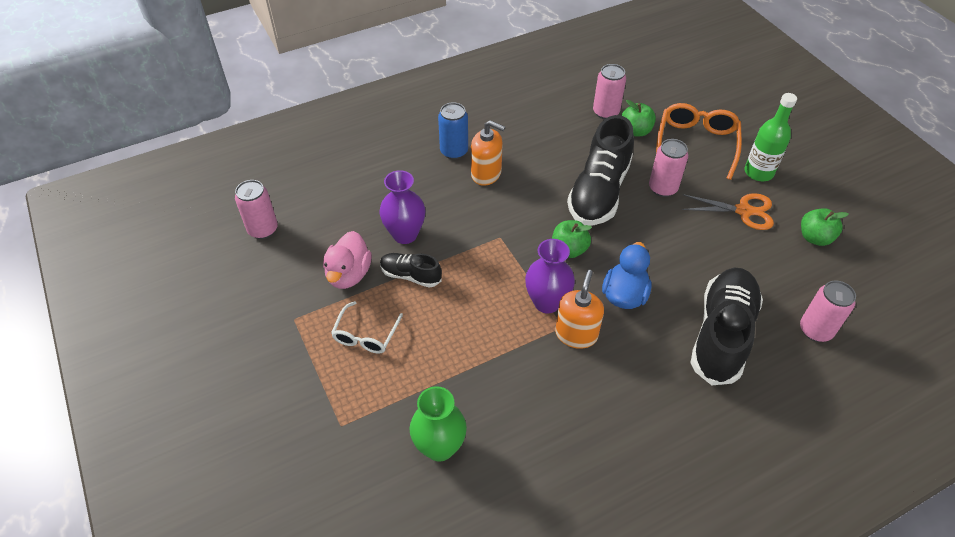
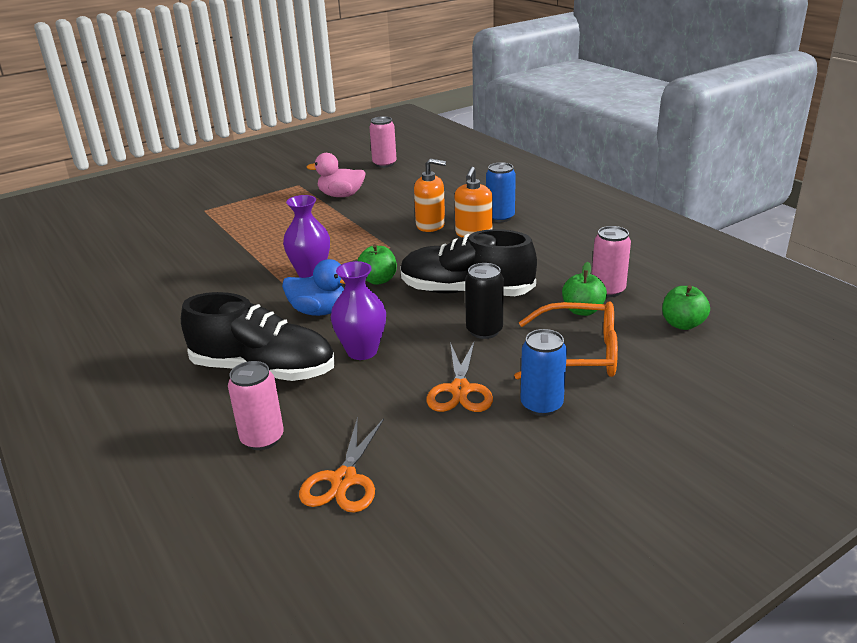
camera: 85 degrees right, 20 degrees down
white glasses [331,301,403,354] -> none
purple vase [380,170,425,244] -> purple vase moved to [331,261,386,360]
black shoe [380,253,442,288] -> none
green vase [409,386,467,462] -> none
orange soap dispenser [555,270,604,349] -> orange soap dispenser moved to [414,158,446,232]
pink can [649,139,688,197] -> black can [465,263,504,339]
green bottle [744,93,797,181] -> blue can [521,329,567,416]
green apple [801,208,849,246] -> green apple moved to [662,285,710,330]
none -> orange scissors [299,416,384,513]

